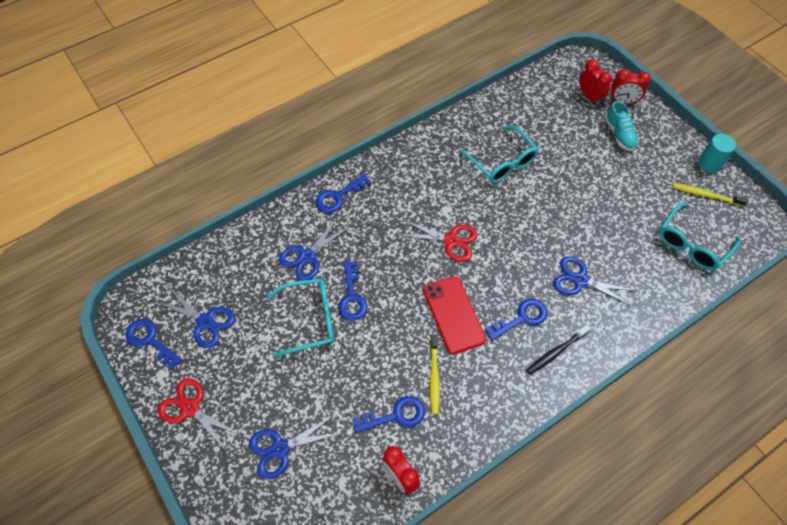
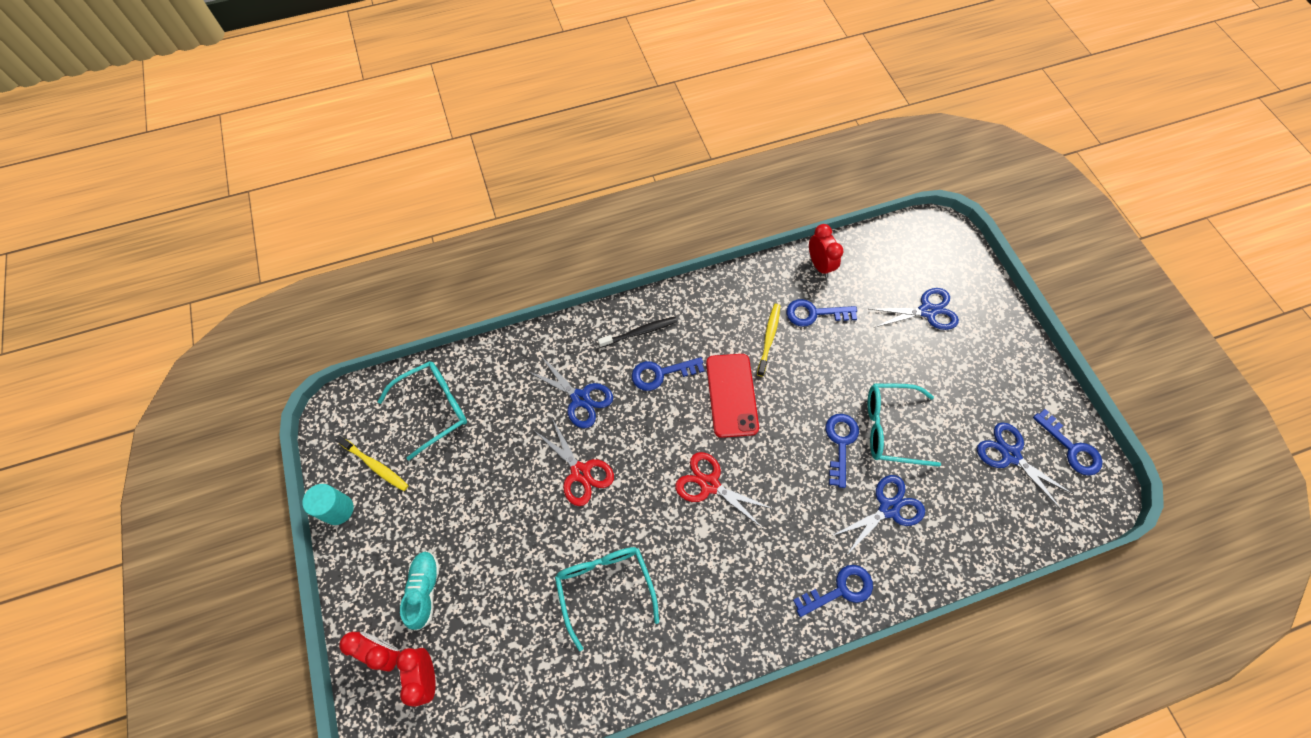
camera: 165 degrees left, 5 degrees up
red scissors [158,378,243,452] -> red scissors moved to [535,418,614,506]

